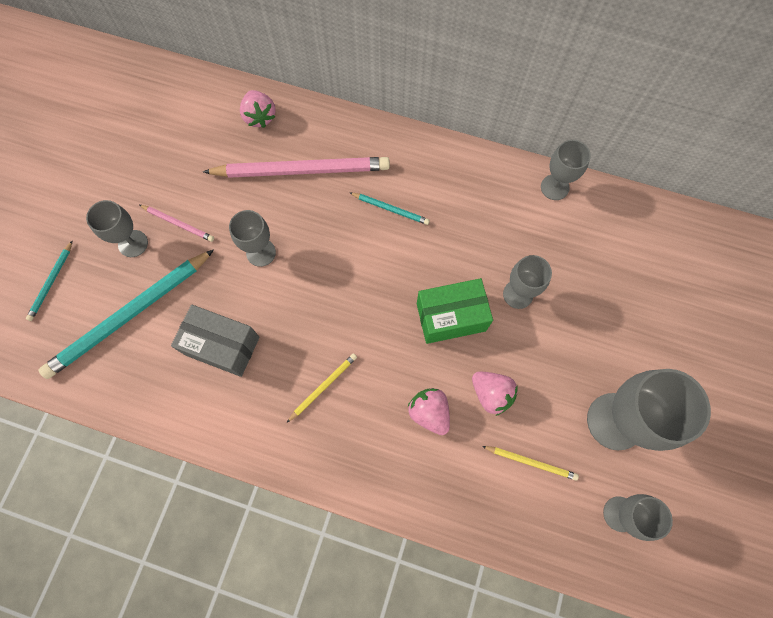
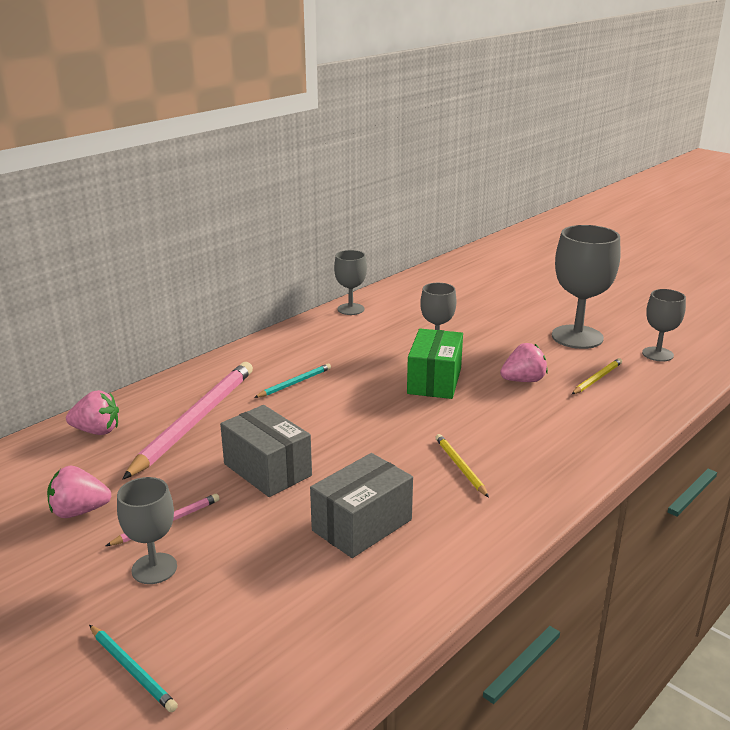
camera: 65 degrees left, 45 degrees down
turquoise pencil [38,250,214,379] -> none
grey goblet [229,210,276,267] -> grey box [220,405,312,497]
pink strawberry [407,388,450,435] -> pink strawberry moved to [47,466,112,518]

